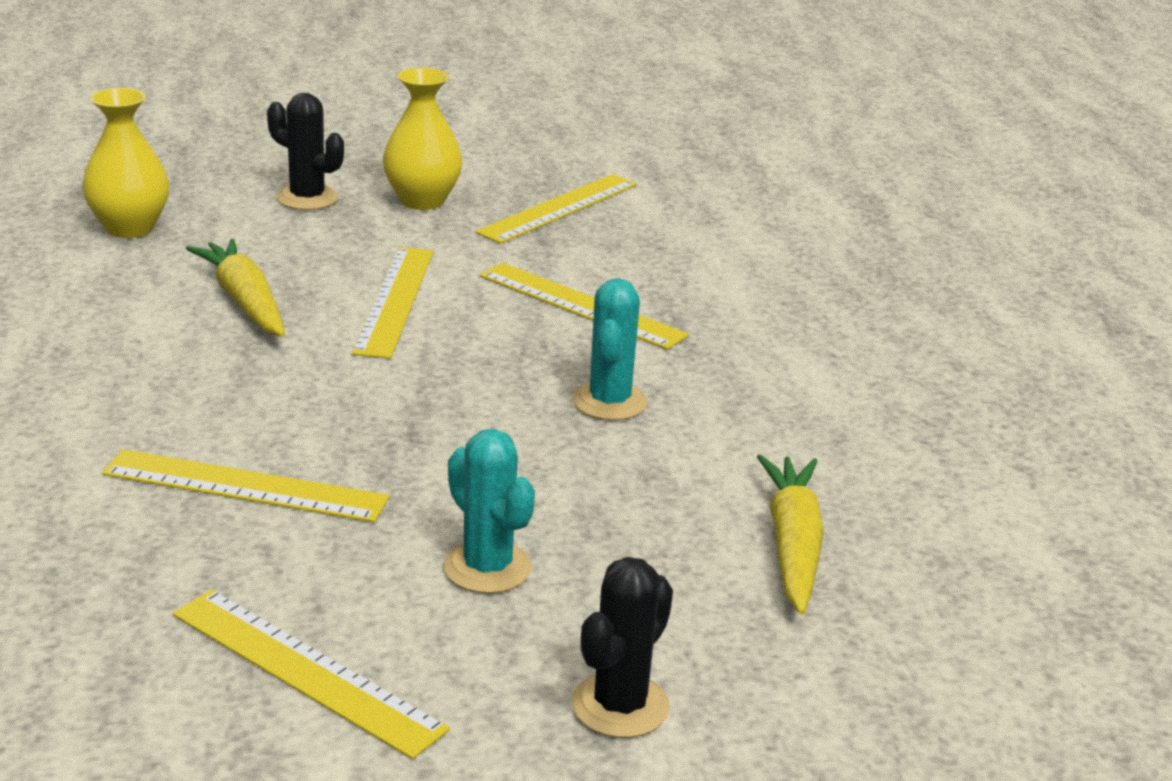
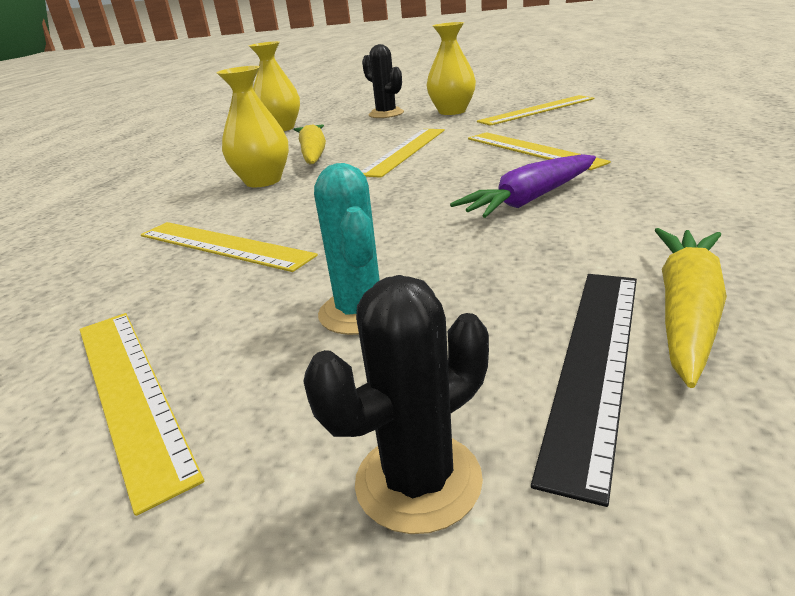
camera: 25 degrees right, 0 degrees up
turquoise cactus [573,279,647,420] -> purple carrot [450,154,596,218]
none -> yellow vase [216,66,289,187]
none -> black ruler [531,274,637,507]

